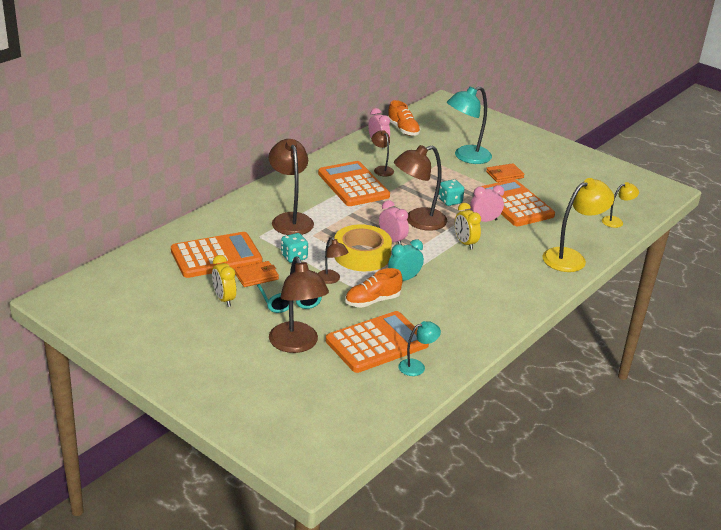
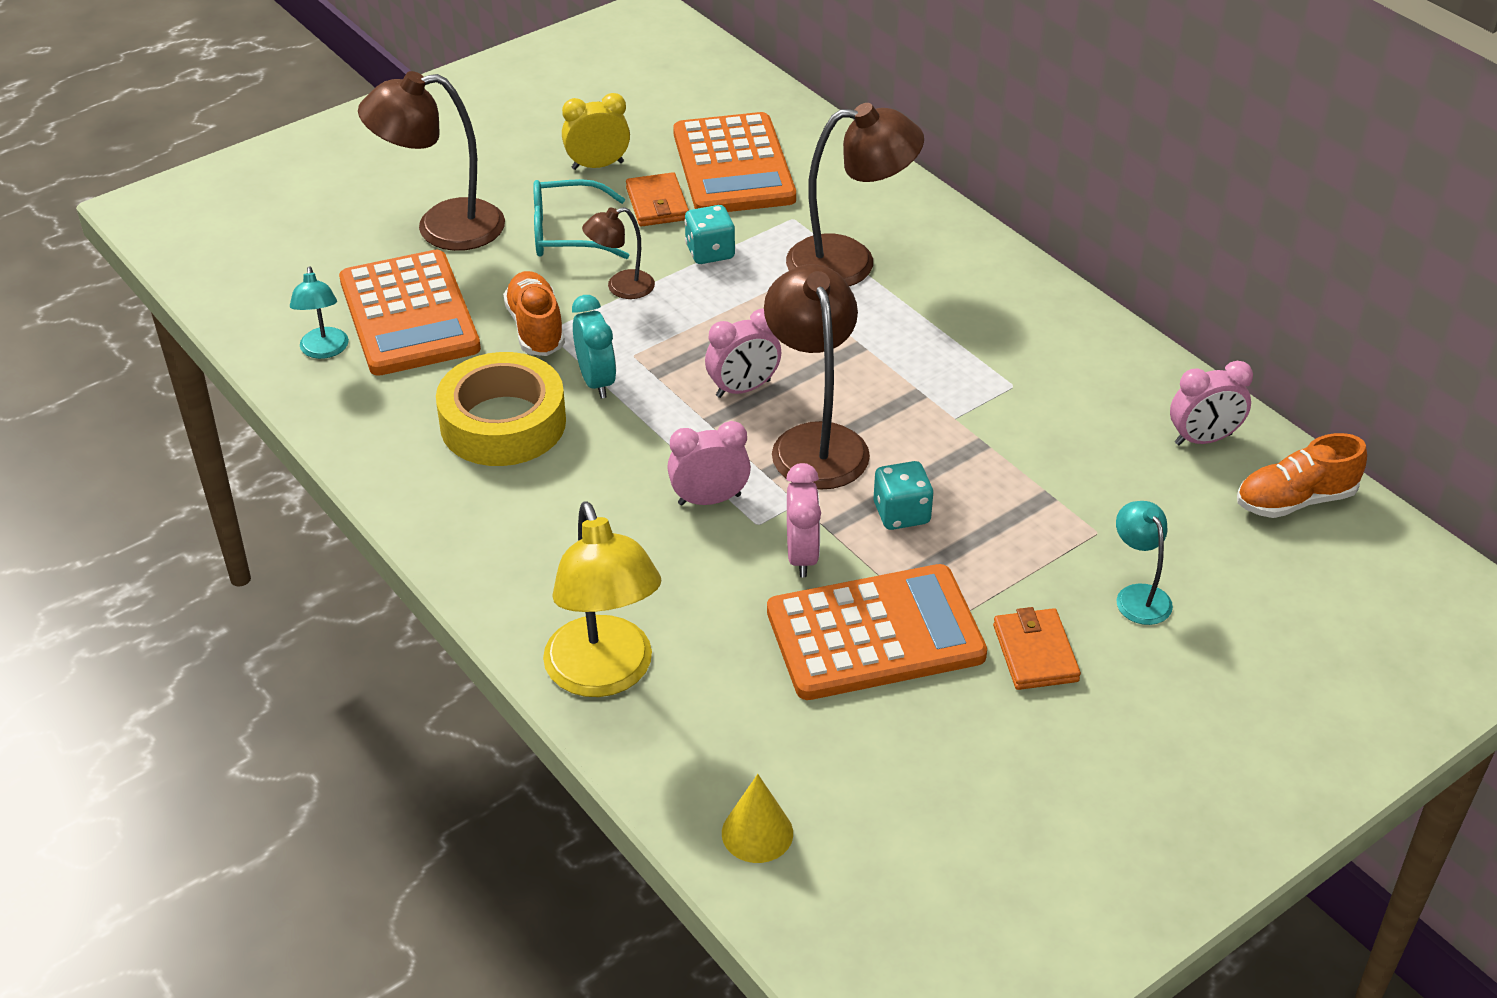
camera: 105 degrees right, 10 degrees up
orange calculator [318,161,390,206] -> none
yellow tape [334,224,392,271] -> yellow tape moved to [436,352,566,466]
brown lamp [372,130,394,176] -> none
turquoise lamp [447,86,492,164] -> turquoise lamp [1116,501,1173,625], size x0.53
yellow clock [455,203,481,250] -> pink clock [667,421,751,505]
yellow lamp [602,182,639,228] -> yellow cone [722,774,793,863]

